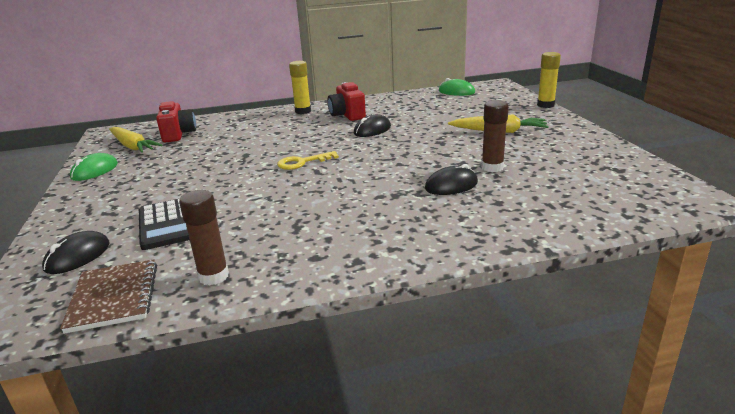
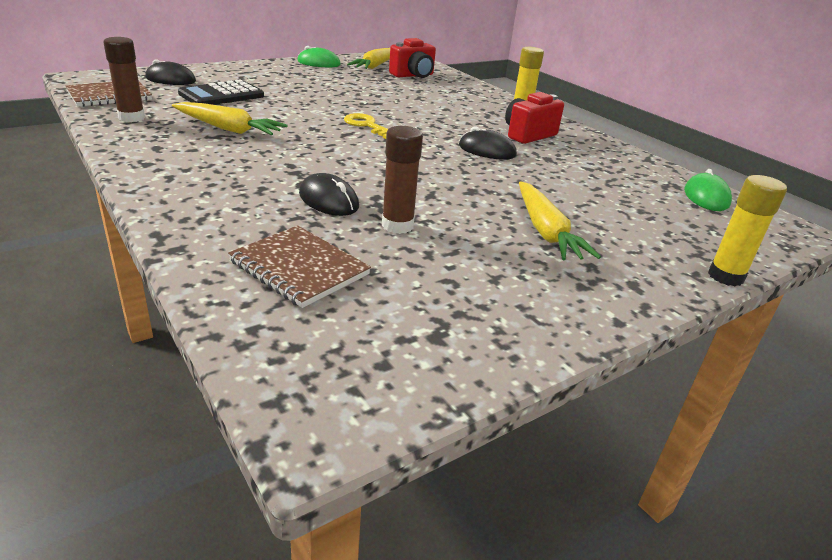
camera: 65 degrees right, 5 degrees up
none -> yellow carrot [172,102,288,135]
none -> brown notebook [228,225,371,308]

